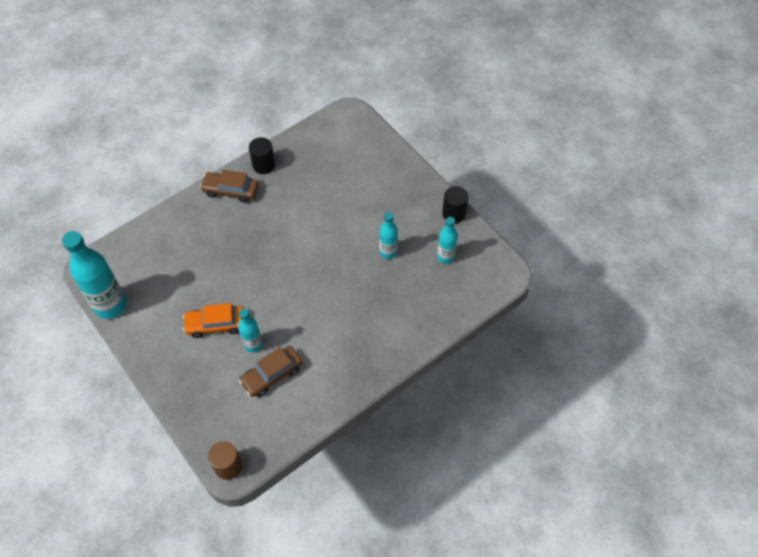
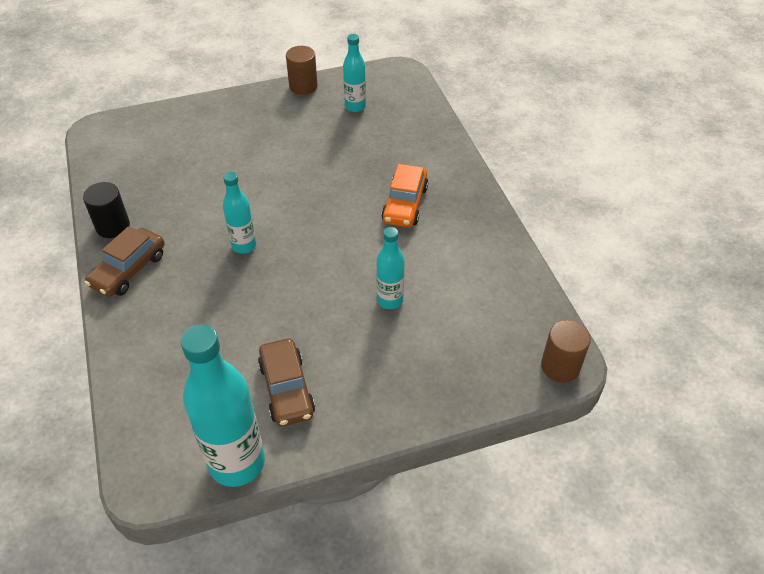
camera: 70 degrees left, 10 degrees down
orange car [183,303,244,338] -> orange car moved to [381,164,428,227]
brown car [239,346,302,397] -> brown car moved to [258,339,315,426]
turquoise bottle [379,212,398,259] -> turquoise bottle moved to [223,172,256,254]
black cylinder [442,186,469,223] -> brown cylinder [286,46,318,95]

